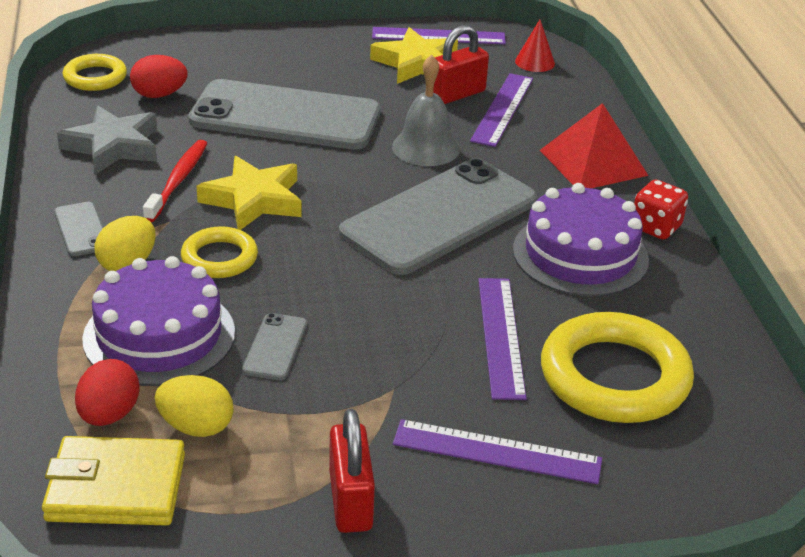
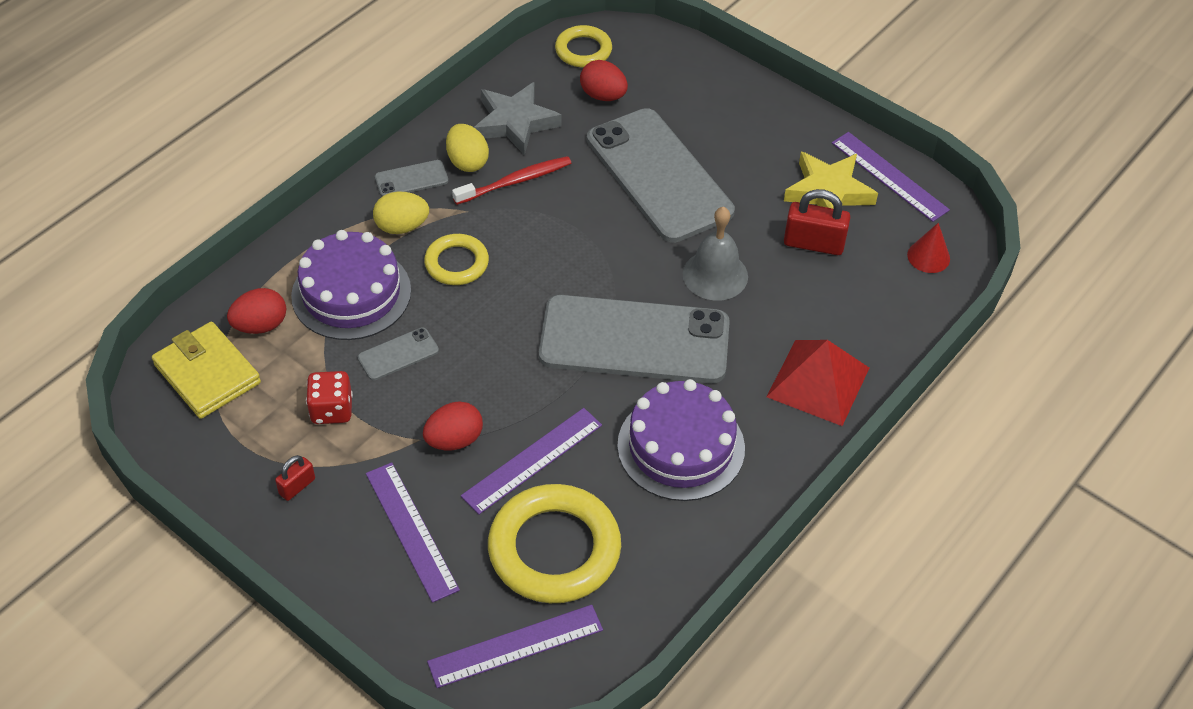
camera: 50 degrees right, 15 degrees up
grey phone [54,202,103,256] -> grey phone turned 45 degrees clockwise [375,160,449,197]
yellow egg [155,375,234,437] -> yellow egg moved to [446,124,489,172]
yellow star [197,156,302,230] -> none
red padlock [329,409,375,533] -> red padlock [275,455,315,501], size x0.56
purple ruler [470,73,533,147] -> purple ruler moved to [427,605,603,688]
red dice [634,180,688,239] -> red dice moved to [306,371,353,424]
none -> red egg [423,401,483,450]

